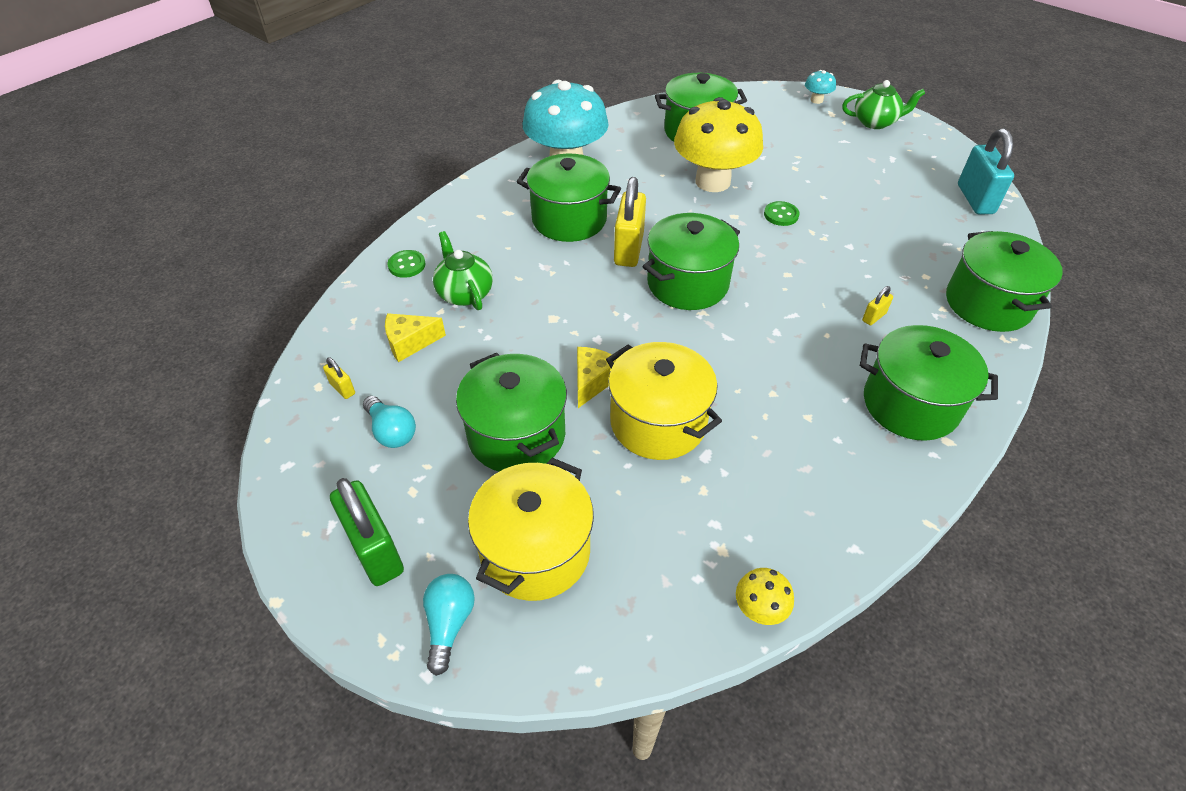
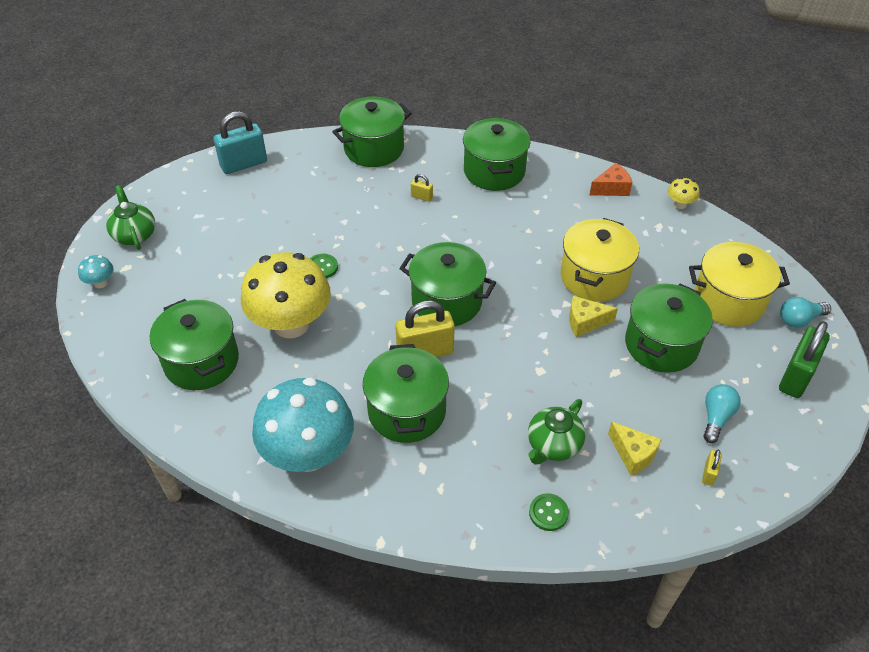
camera: 115 degrees left, 0 degrees up
none -> orange cheese [590,163,632,196]

